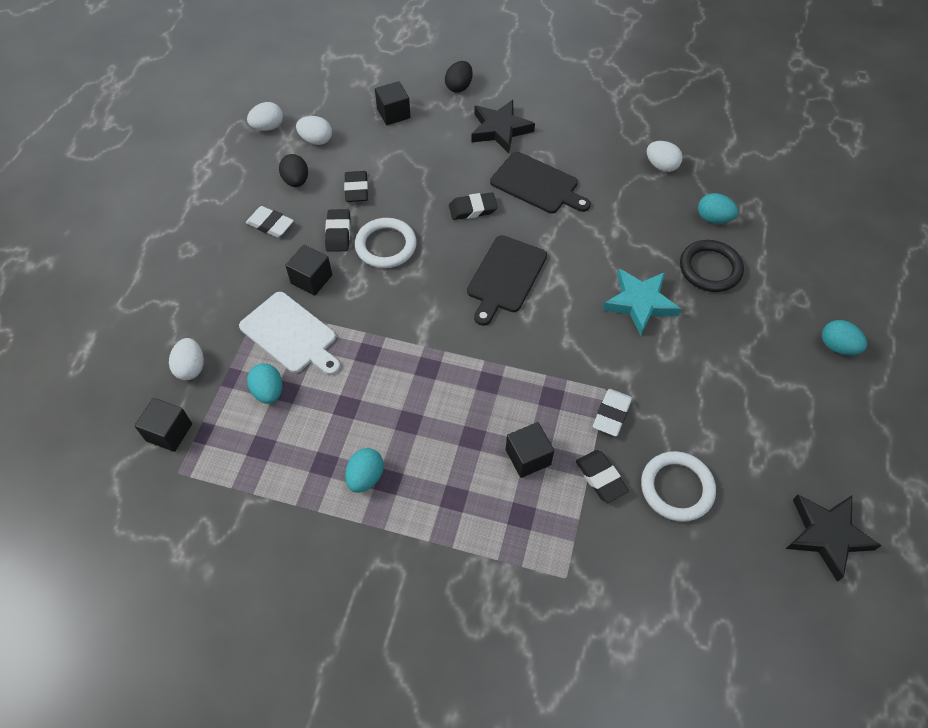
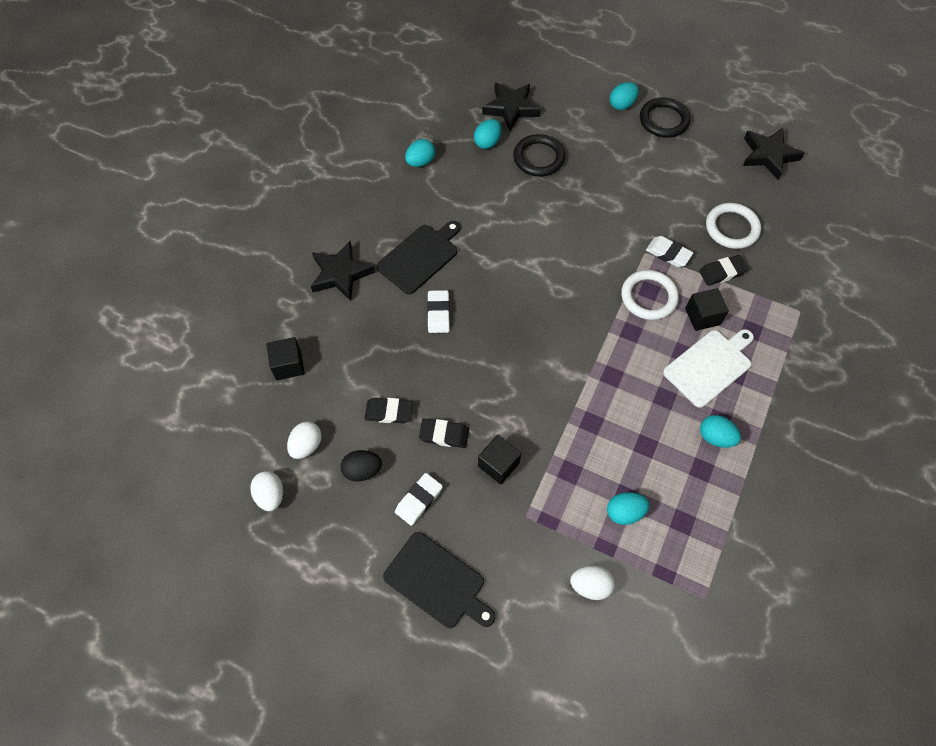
camera: 80 degrees left, 5 degrees up
black cube [134,398,192,452] -> none
white cutting board [239,292,340,375] -> white cutting board moved to [663,329,754,408]
white ring [355,218,417,268] -> white ring moved to [621,270,679,320]
black egg [445,61,473,93] -> none
black eraser [449,192,498,220] -> white eraser [427,290,450,333]
black cutting board [467,235,547,326] -> black cutting board moved to [383,532,495,628]
turquoise star [603,269,681,336] -> none
white egg [647,141,683,172] -> turquoise egg [405,139,435,167]
none -> black star [482,82,541,131]
none -> black ring [640,97,690,138]

